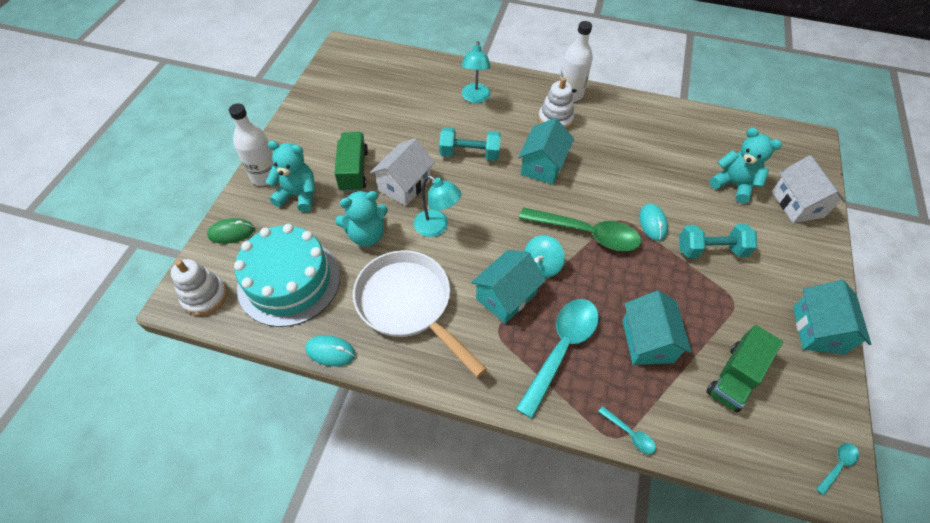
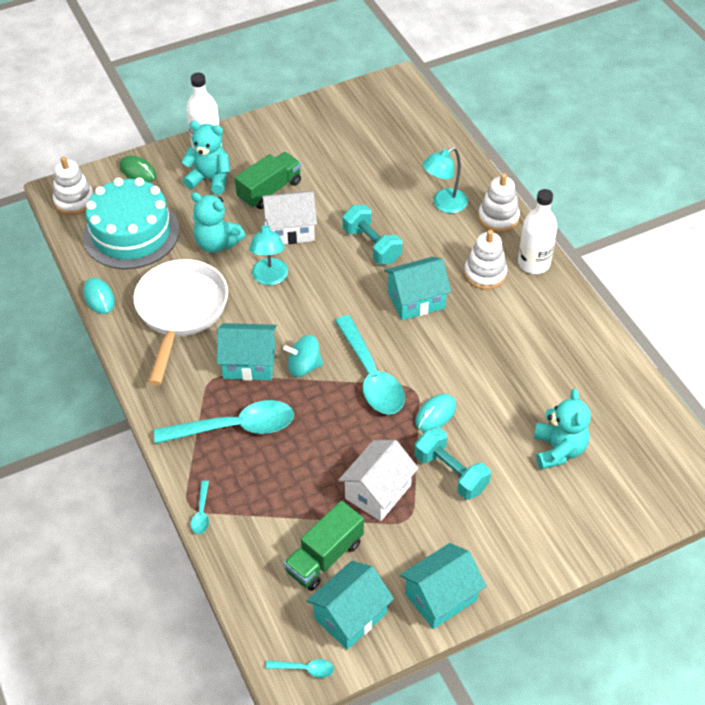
camera: 50 degrees right, 5 degrees down
turquoise teddy bear [266,141,315,212] -> turquoise teddy bear turned 45 degrees counterclockwise [181,121,230,194]
green spoon [519,207,641,251] -> turquoise spoon [335,315,405,414]
turquoise house [622,291,692,365] -> turquoise house moved to [307,561,394,650]
green truck [706,325,783,413] -> green truck turned 45 degrees counterclockwise [284,501,364,591]
white house [772,155,846,223] -> white house moved to [338,440,419,521]
none -> white stacking toy [478,173,520,232]

